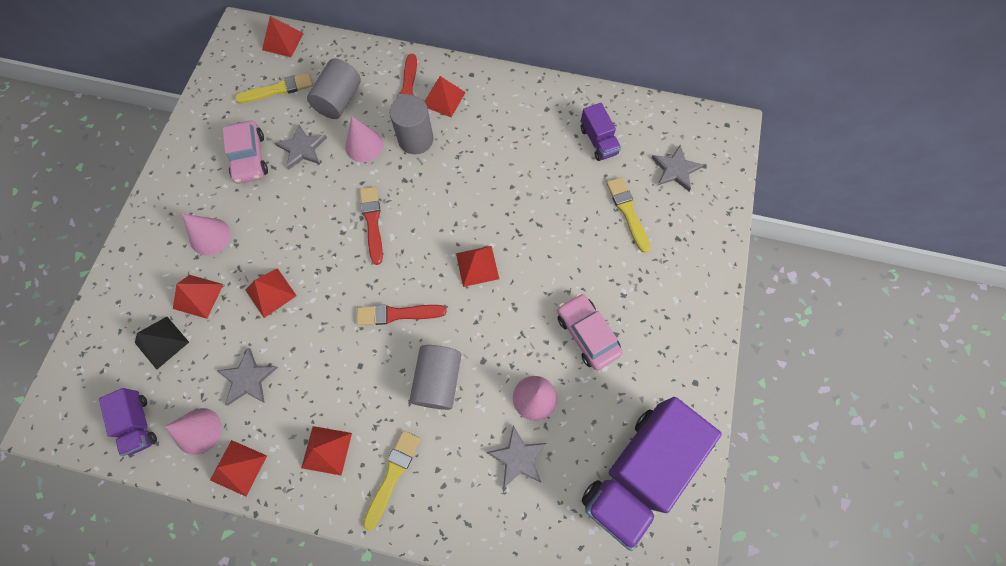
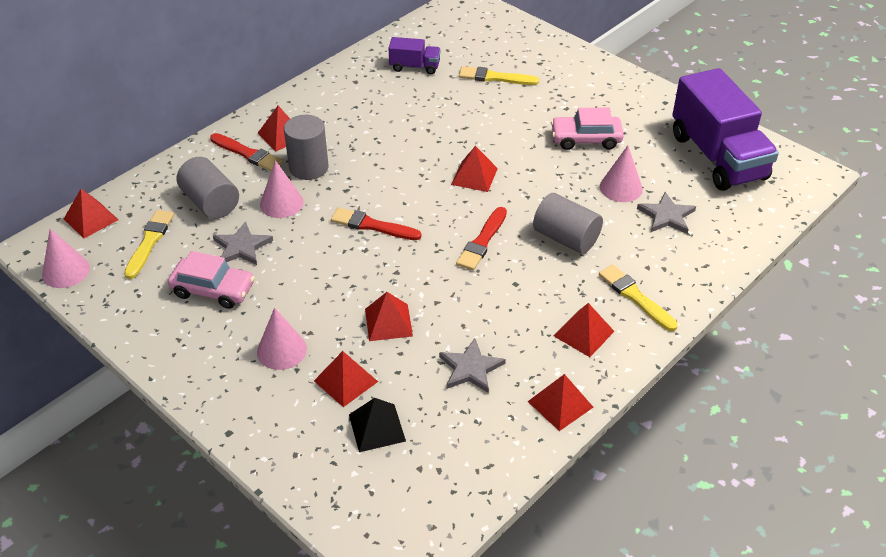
camera: 60 degrees left, 25 degrees down
purple truck [99,388,157,456] -> none
pink cone [165,408,222,455] -> pink cone moved to [42,228,90,288]
grey star [652,145,704,191] -> none

